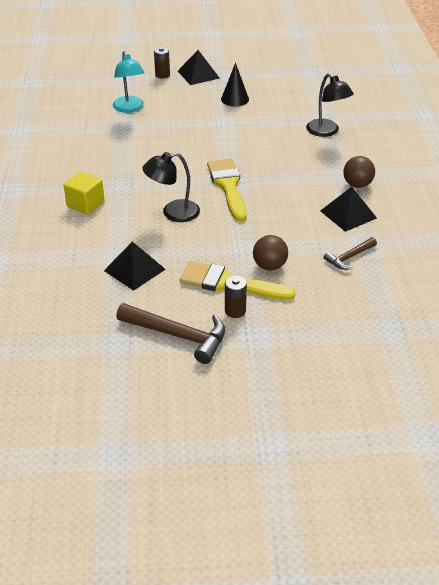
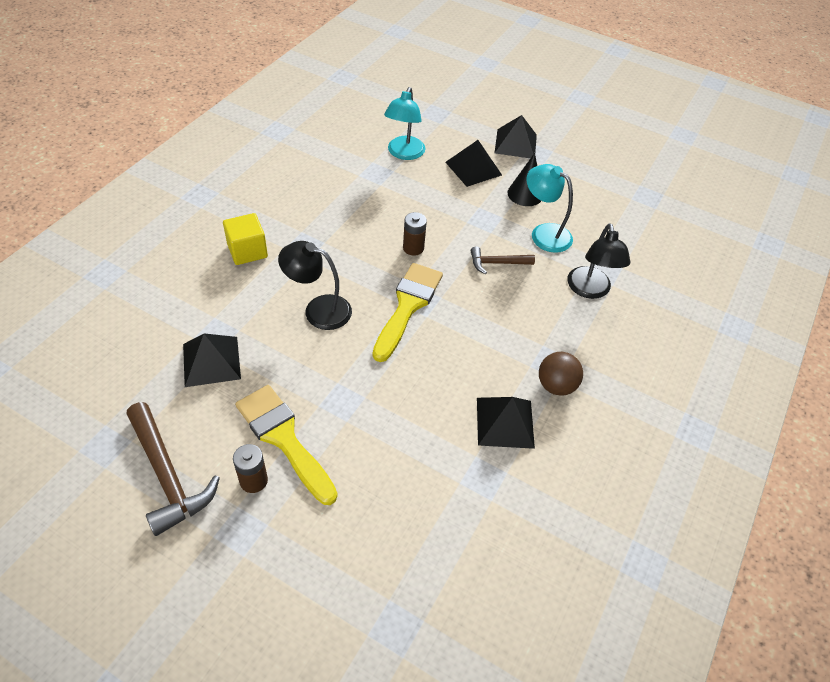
camera: 30 degrees right, 10 degrees up
brown battery [154,47,170,79] -> brown battery moved to [403,212,427,256]
brown ball [253,235,288,271] -> none
brown hammer [324,237,377,270] -> brown hammer moved to [471,247,535,274]
none -> black pyramid [445,140,502,187]
none -> turquoise lamp [526,164,573,253]

